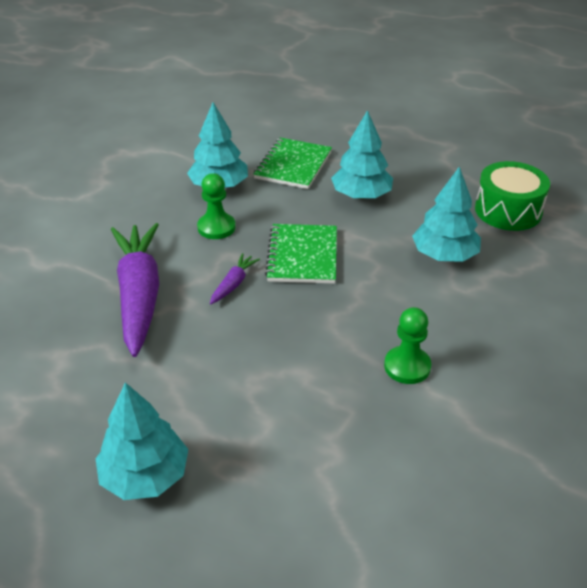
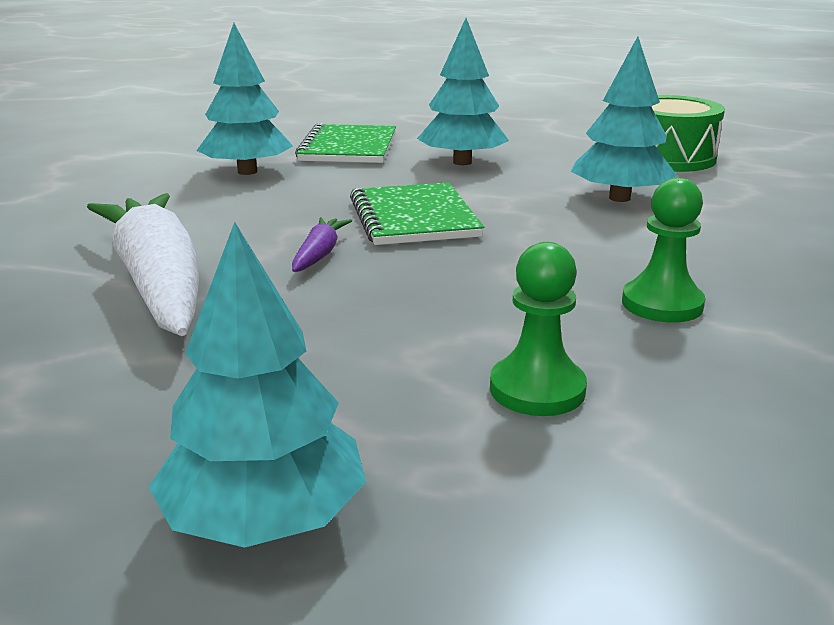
camera: 15 degrees left, 15 degrees down
purple carrot [111,223,159,357] -> white carrot [87,193,199,336]
green pawn [197,173,235,239] -> green pawn moved to [490,242,587,416]

